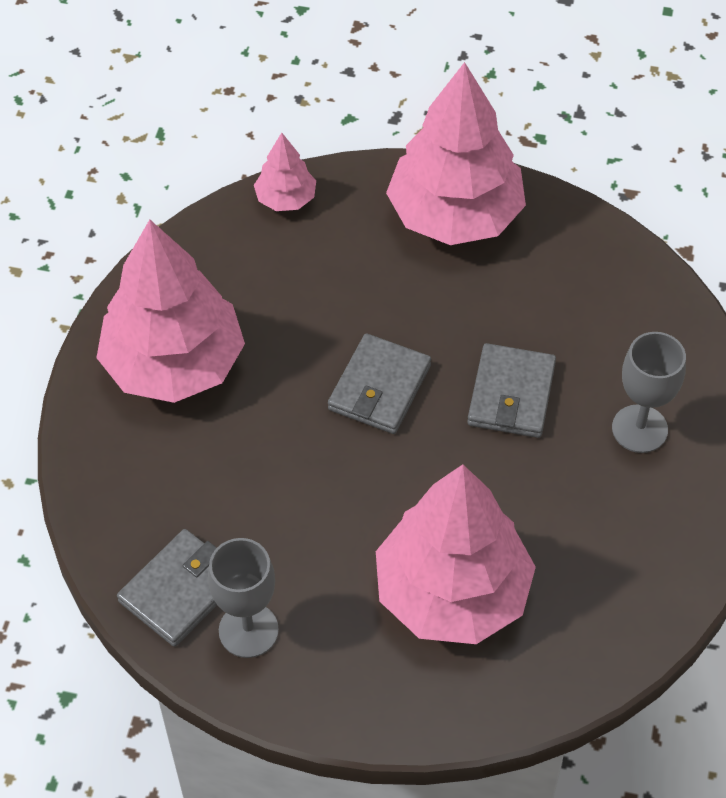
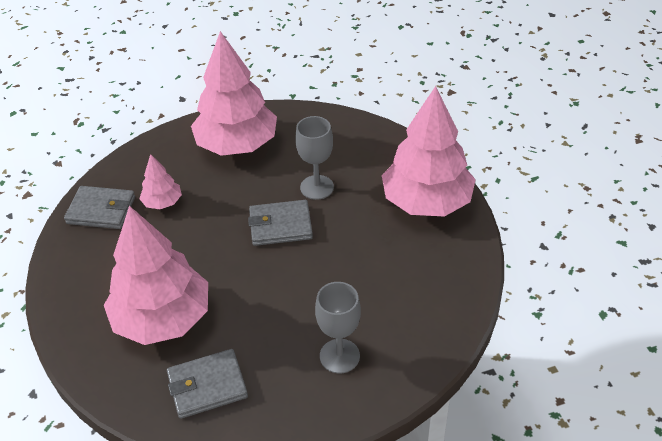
camera: 60 degrees right, 10 degrees down
grey goblet [208,538,279,658] -> grey goblet moved to [295,116,334,200]
pink tree [254,133,316,211] -> pink tree moved to [140,154,182,209]
grey wallet [467,343,556,438] -> grey wallet moved to [167,349,248,419]

